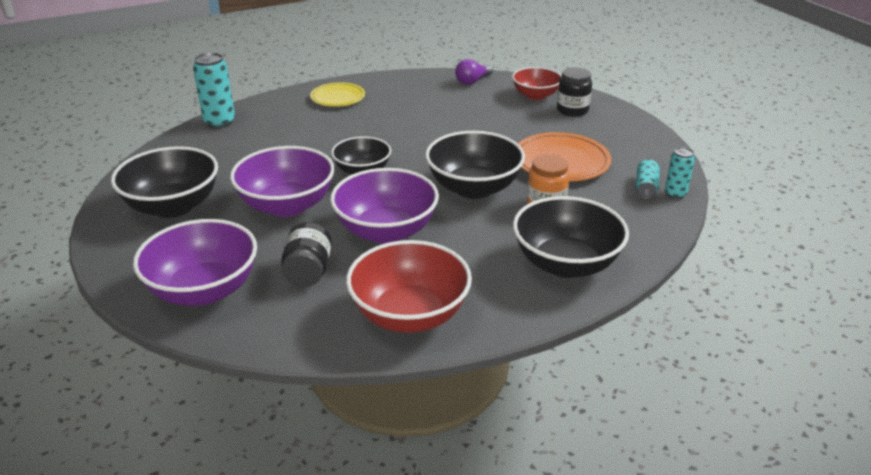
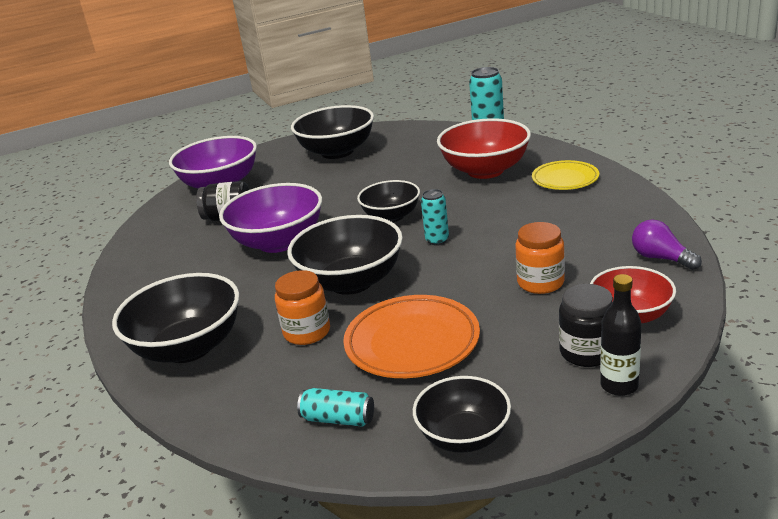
camera: 95 degrees right, 5 degrees down
purple bowl [230,146,335,217] -> none
red bowl [346,240,472,333] -> red bowl moved to [437,118,531,179]
turquoise can [665,147,695,199] -> turquoise can moved to [421,189,449,245]
none -> black bowl [413,376,511,453]
none -> orange jar [515,222,565,294]
none -> black bottle [600,274,642,396]

